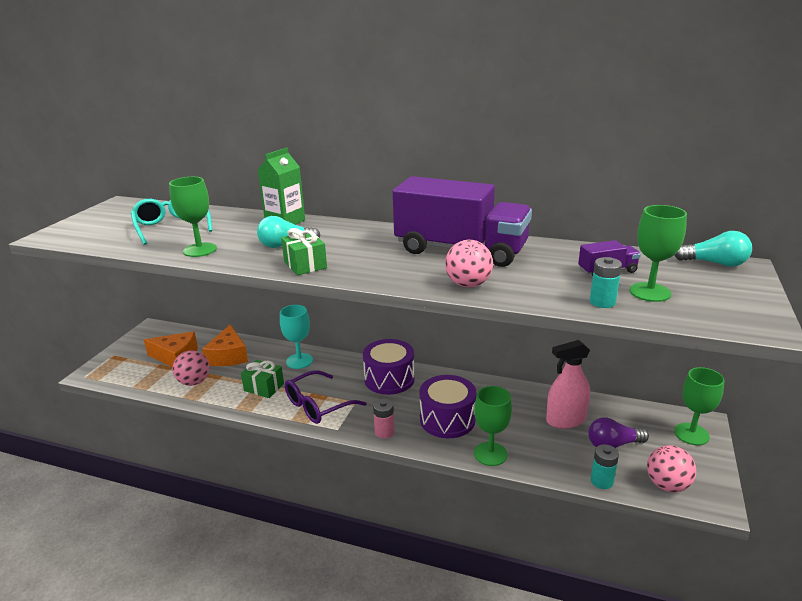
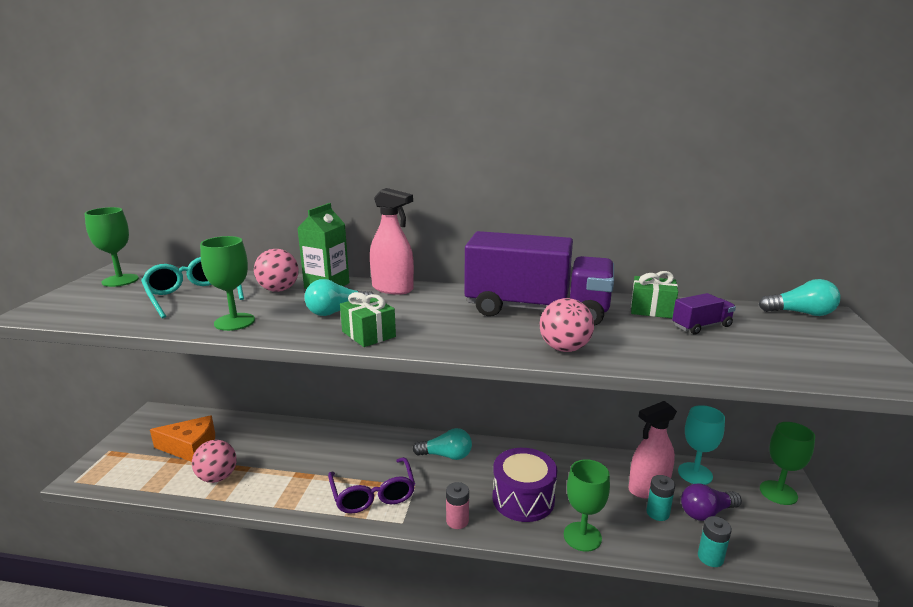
camera: 10 degrees left, 5 degrees down
orange cheese [202,325,248,366] -> none
green gift [241,360,284,398] -> green gift moved to [631,271,678,318]
turquoise goblet [280,305,313,369] -> turquoise goblet moved to [678,405,725,485]
purple glasses [285,370,366,424] -> purple glasses turned 60 degrees counterclockwise [328,457,415,513]
purple drum [363,339,415,395] -> turquoise light bulb [413,428,472,460]
turquoise battery [590,257,622,308] -> turquoise battery moved to [646,475,675,521]
green goblet [629,205,687,302] -> green goblet moved to [84,207,139,287]
pink ball [647,445,696,492] -> pink ball moved to [254,249,299,292]
none -> pink spray bottle [370,188,414,295]

